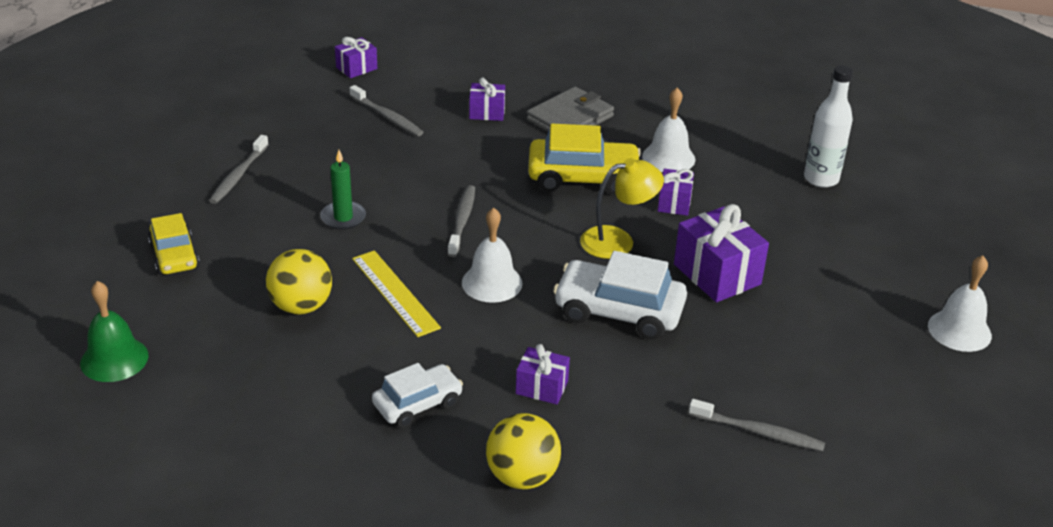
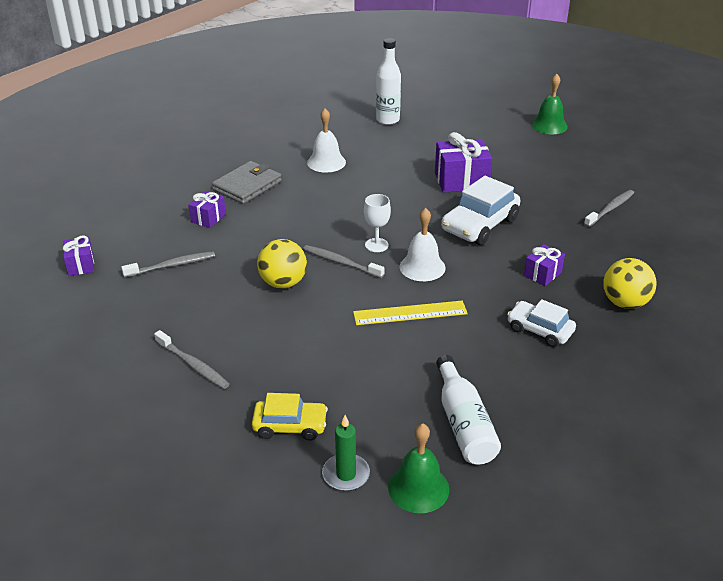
camera: 65 degrees left, 0 degrees up
yellow ball [266,249,332,314] -> yellow ball moved to [257,239,307,289]
green candle [320,150,366,230] -> green candle moved to [322,415,370,491]
white car [372,363,463,428] -> white car turned 45 degrees counterclockwise [507,299,576,347]
grey wallet [527,87,614,132] -> grey wallet turned 60 degrees clockwise [212,161,282,204]
yellow car [528,124,641,195] -> none
yellow lamp [580,158,664,259] -> none
purple gift [658,169,694,216] -> none
white bell [928,255,992,352] -> green bell [531,74,568,134]
none -> white goblet [364,194,391,252]
none -> white bottle [436,355,501,464]

